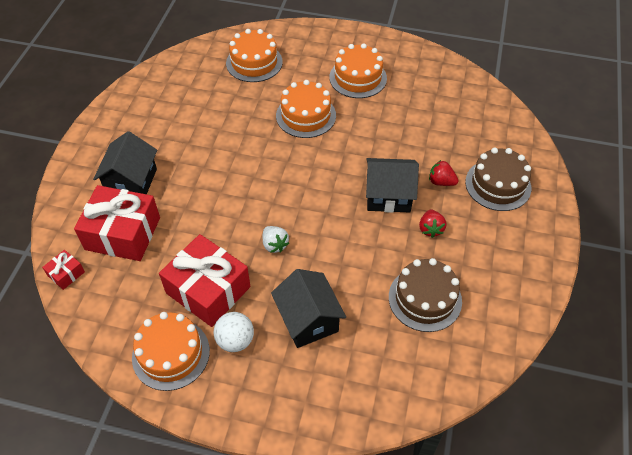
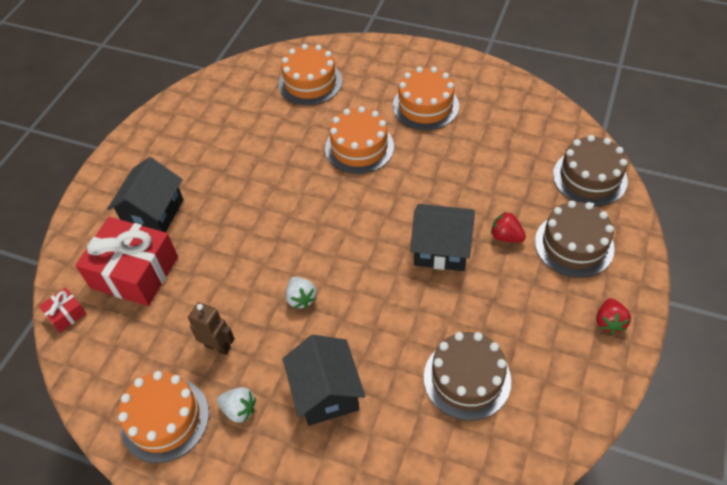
camera: 10 degrees right, 0 degrees up
red gift [159,234,250,327] -> brown robot [188,302,235,355]
white ball [214,312,254,352] -> white strawberry [217,387,256,423]
red strawberry [419,210,446,238] -> red strawberry moved to [596,298,631,334]
none -> brown cake [553,135,628,206]

